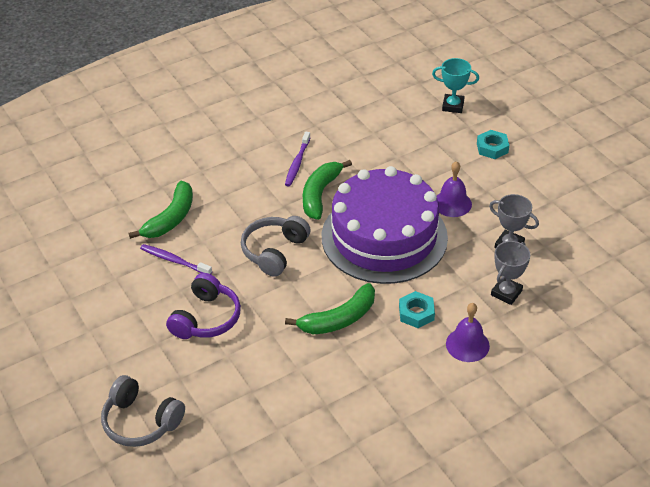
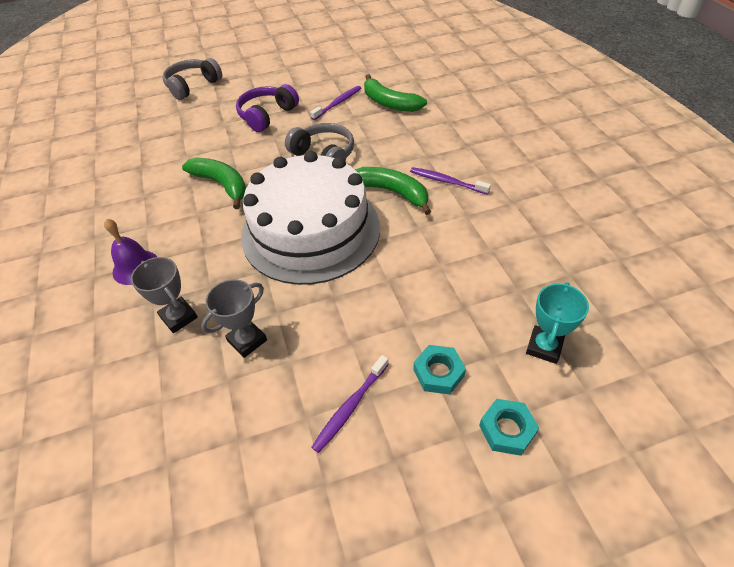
camera: 105 degrees right, 5 degrees up
purple headphones [166,273,241,339] -> purple headphones turned 90 degrees clockwise [236,84,299,132]
green banana [285,283,375,334] -> green banana turned 150 degrees clockwise [182,158,246,209]
purple cake [322,166,448,284] -> white cake [241,151,380,285]
turquoise nut [399,291,435,328] -> turquoise nut moved to [479,399,539,456]
purple bell [437,161,472,217] -> none
none -> purple toothbrush [311,355,389,453]

